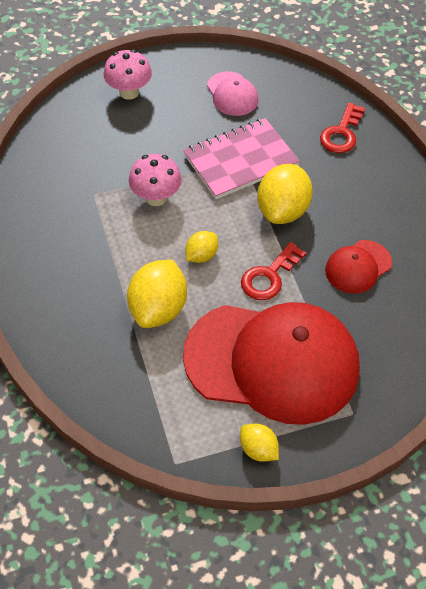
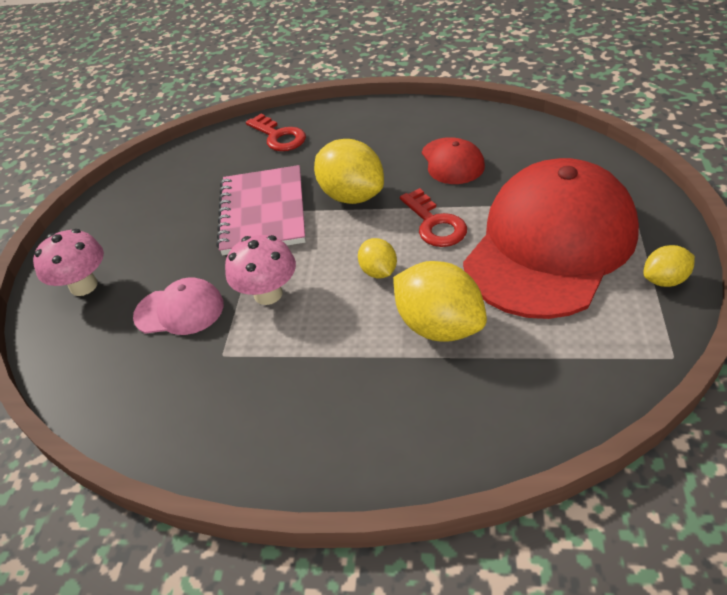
camera: 60 degrees left, 10 degrees down
pink cap [207,71,259,116] -> pink cap moved to [133,277,224,335]

